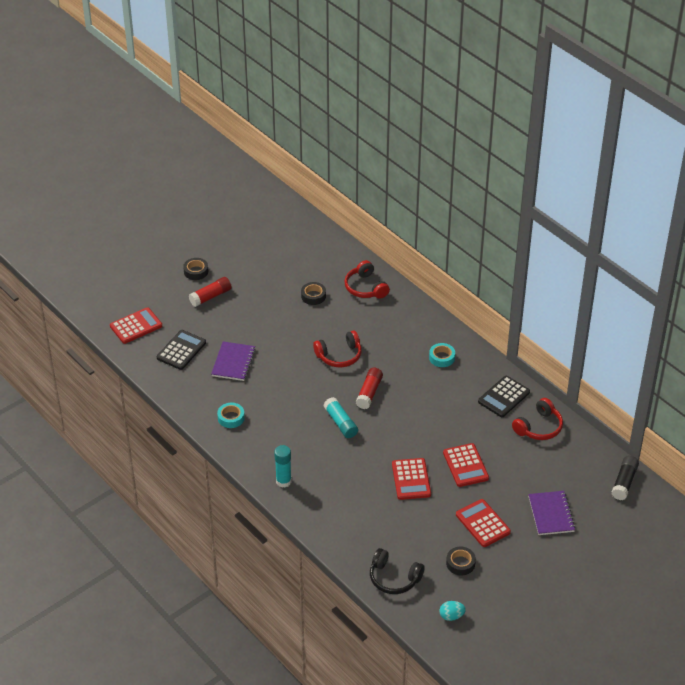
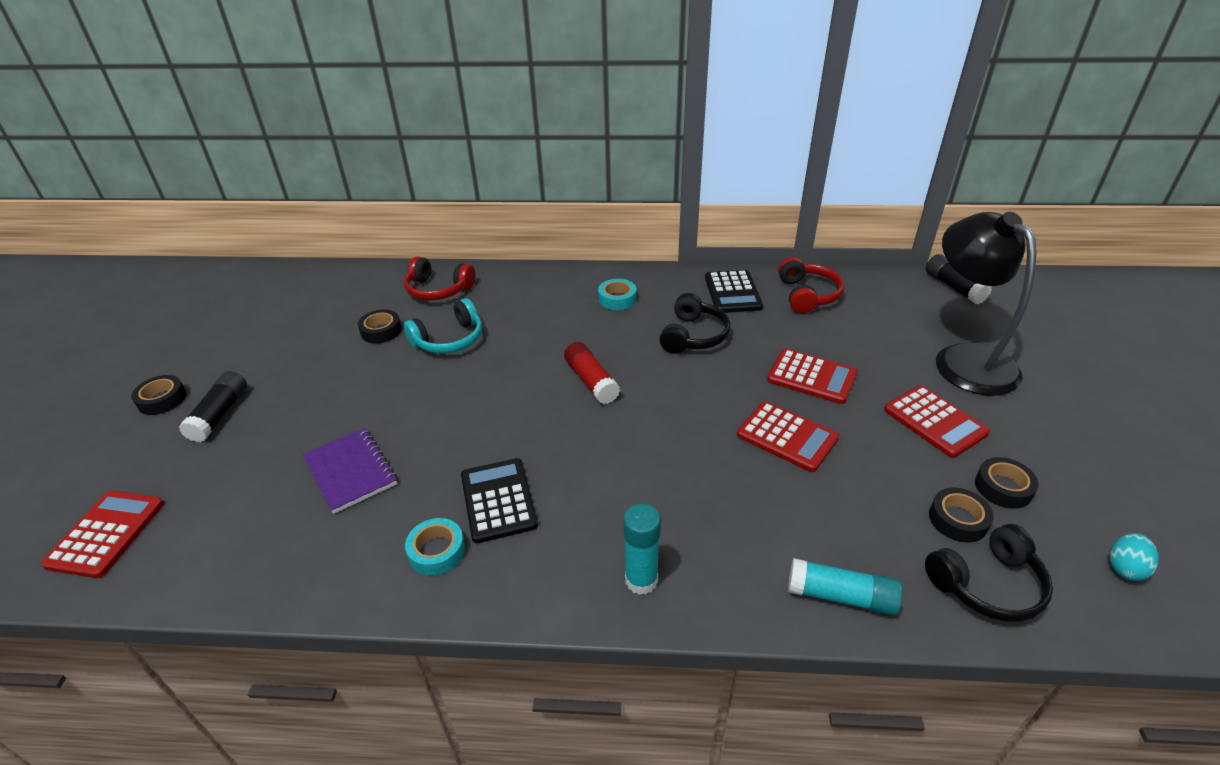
camera: 45 degrees left, 5 degrees down
black calculator [157,330,206,370] -> black calculator moved to [461,458,538,543]
red glue stick [189,277,232,307] -> black glue stick [179,371,247,442]
red headphones [313,331,361,367] -> none
turquoise glue stick [324,397,358,438] -> turquoise glue stick moved to [788,558,903,616]
red calculator [456,499,511,547] -> red calculator turned 135 degrees counterclockwise [884,385,990,458]
purple notebook [528,491,575,535] -> black lamp [936,212,1036,396]
none -> turquoise headphones [403,298,482,354]
none -> black headphones [659,293,731,354]
none -> black tape [929,488,994,542]

